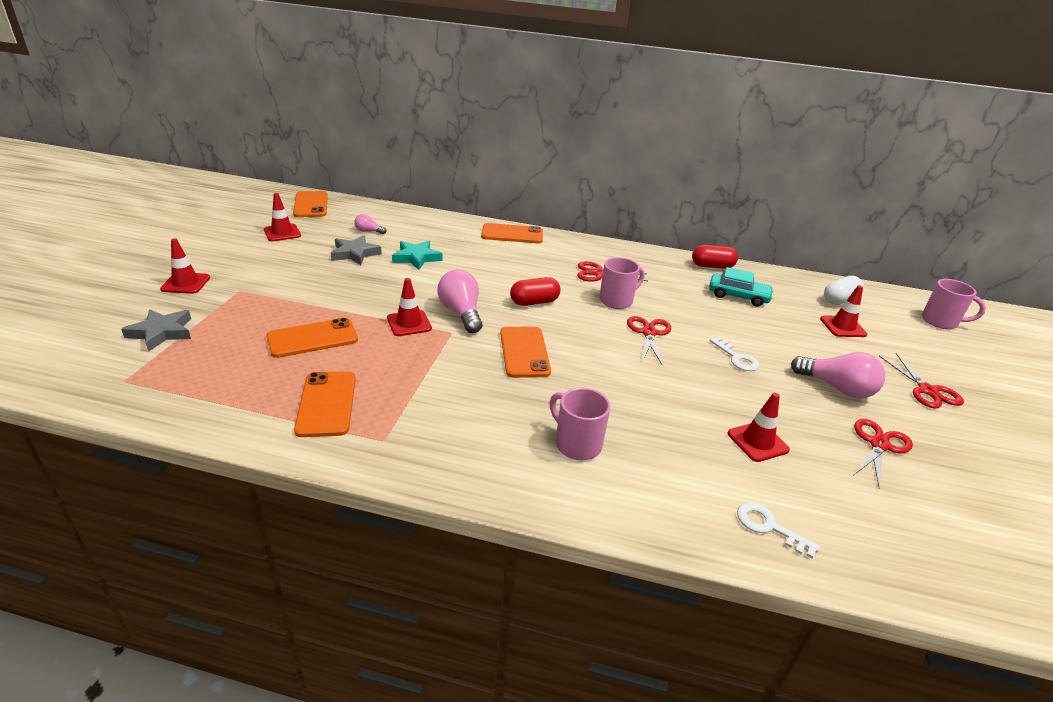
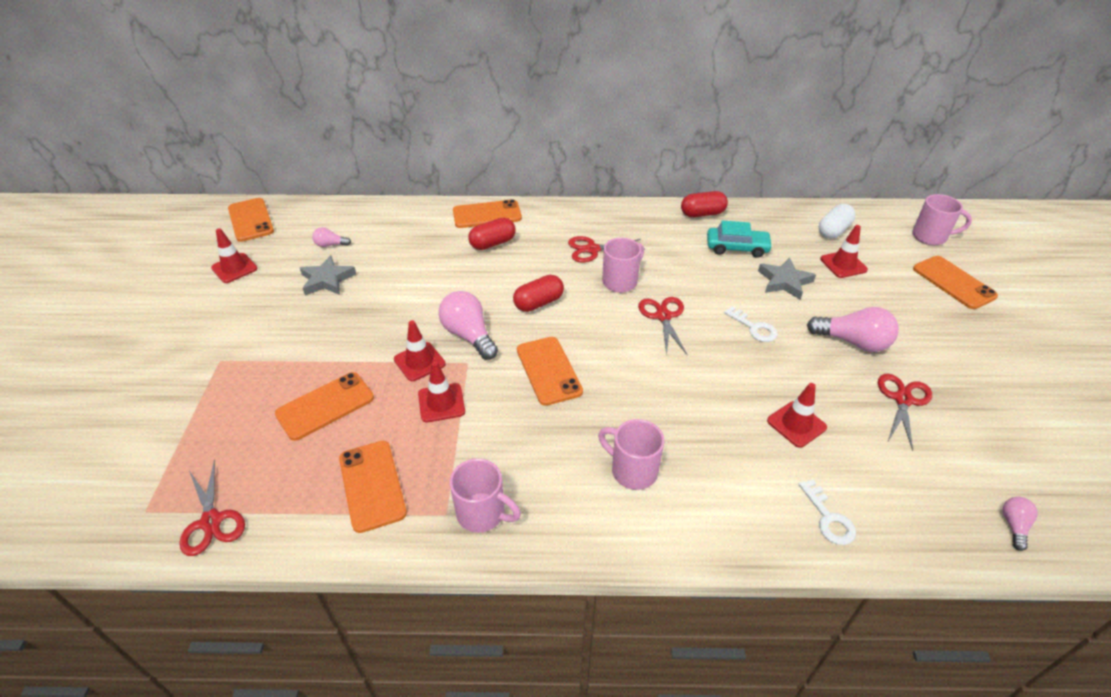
camera: 10 degrees left, 10 degrees up
grey star [121,309,191,352] -> grey star moved to [758,258,816,300]
red traffic cone [160,238,210,294] -> red traffic cone moved to [418,361,465,423]
turquoise star [392,240,442,270] -> none
white key [737,502,820,559] -> white key turned 135 degrees counterclockwise [798,480,856,545]
red scissors [879,353,964,409] -> red scissors moved to [179,460,245,556]
none -> pink mug [450,458,521,533]
none -> red capsule [468,218,516,250]
none -> orange phone [913,256,998,309]
none -> pink light bulb [1003,497,1038,551]

